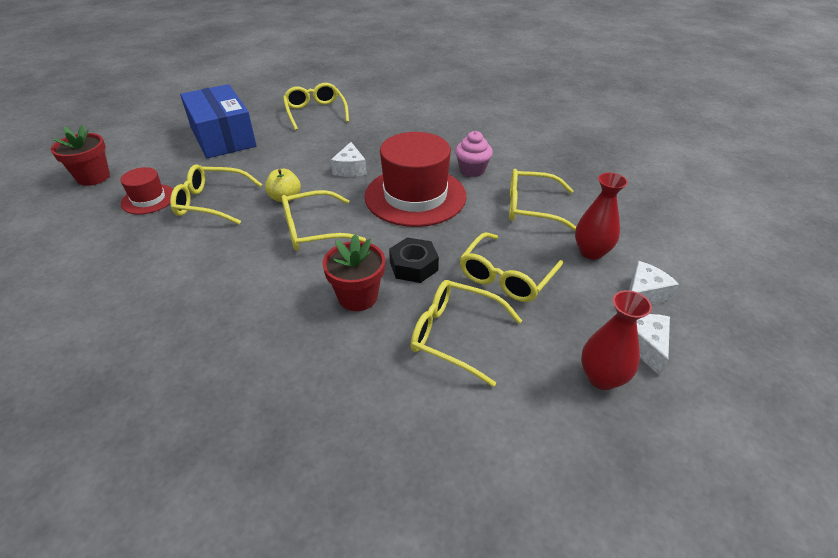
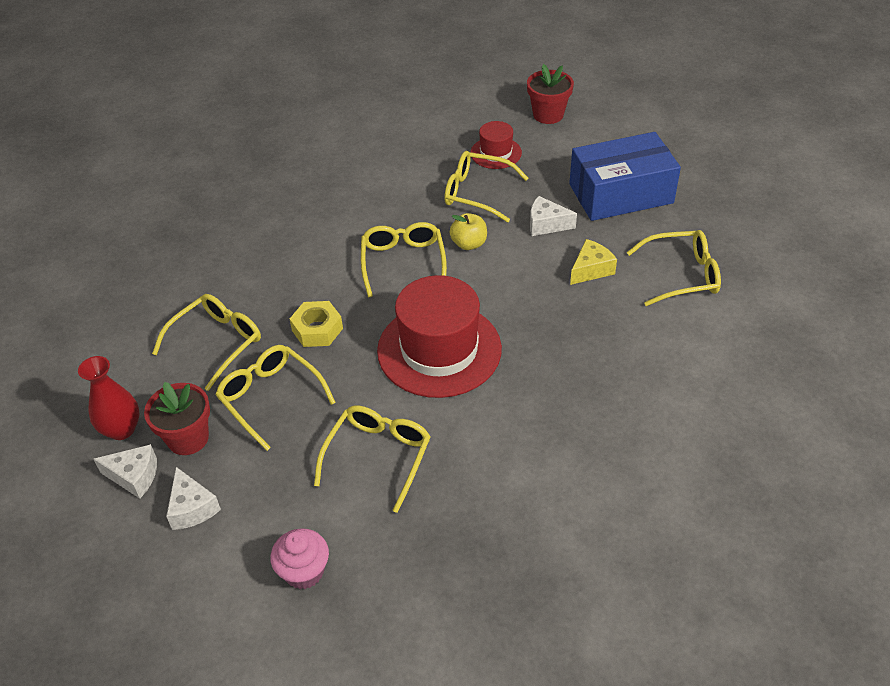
camera: 105 degrees right, 5 degrees up
yellow glasses [170,164,263,224] -> yellow glasses turned 90 degrees counterclockwise [444,151,529,223]
red flower pot [322,234,385,311] -> red flower pot moved to [144,382,210,455]
white cheese [331,142,367,177] -> white cheese moved to [530,196,577,236]
black nut [389,237,439,283] -> yellow nut [290,301,343,347]
pink cupcake [455,131,493,177] -> pink cupcake moved to [270,528,329,589]
red vase [575,173,628,260] -> none
none -> yellow cheese [570,239,617,285]

